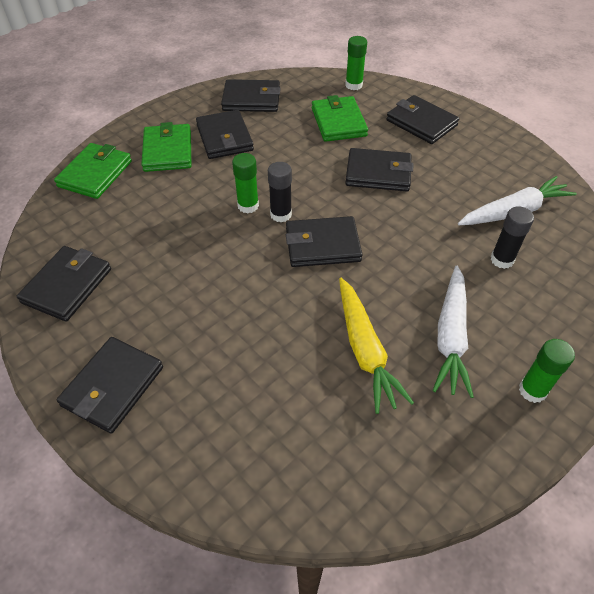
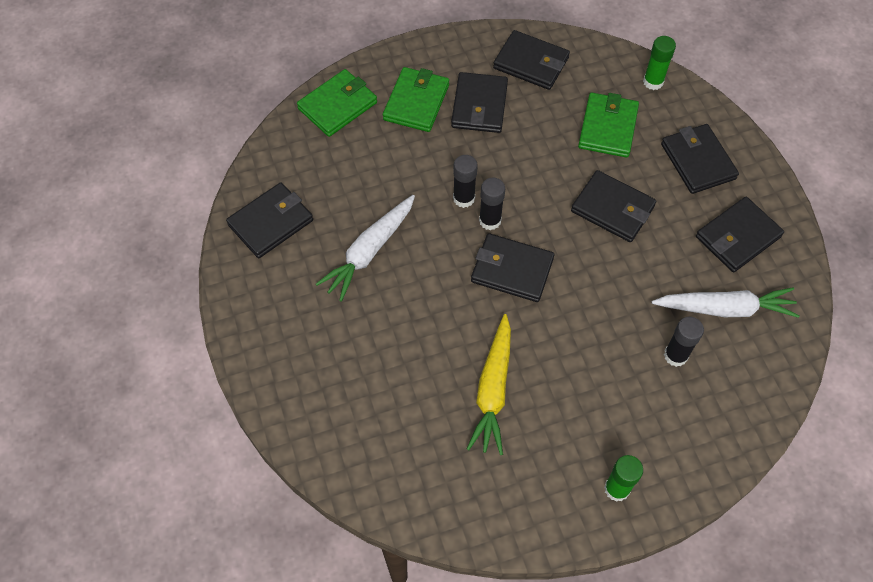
camera: 25 degrees right, 10 degrees up
black wallet [57,337,163,434] -> black wallet moved to [696,197,784,272]
green glue stick [232,153,259,213] -> black glue stick [453,155,478,208]
white carrot [433,266,474,398] -> white carrot moved to [316,195,415,302]

